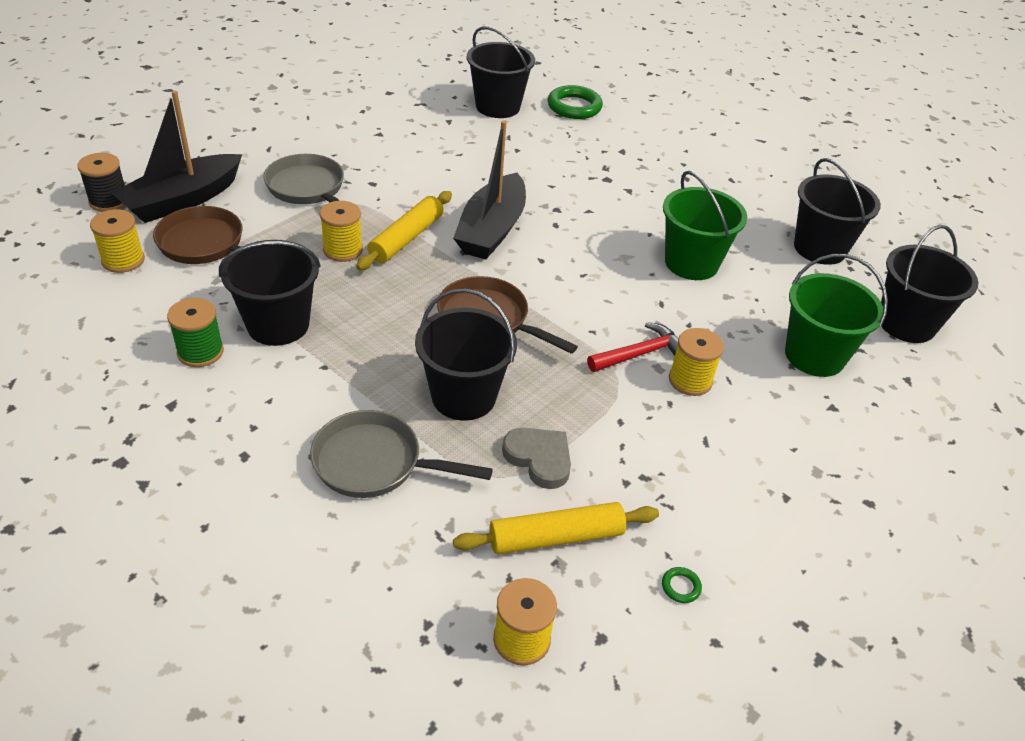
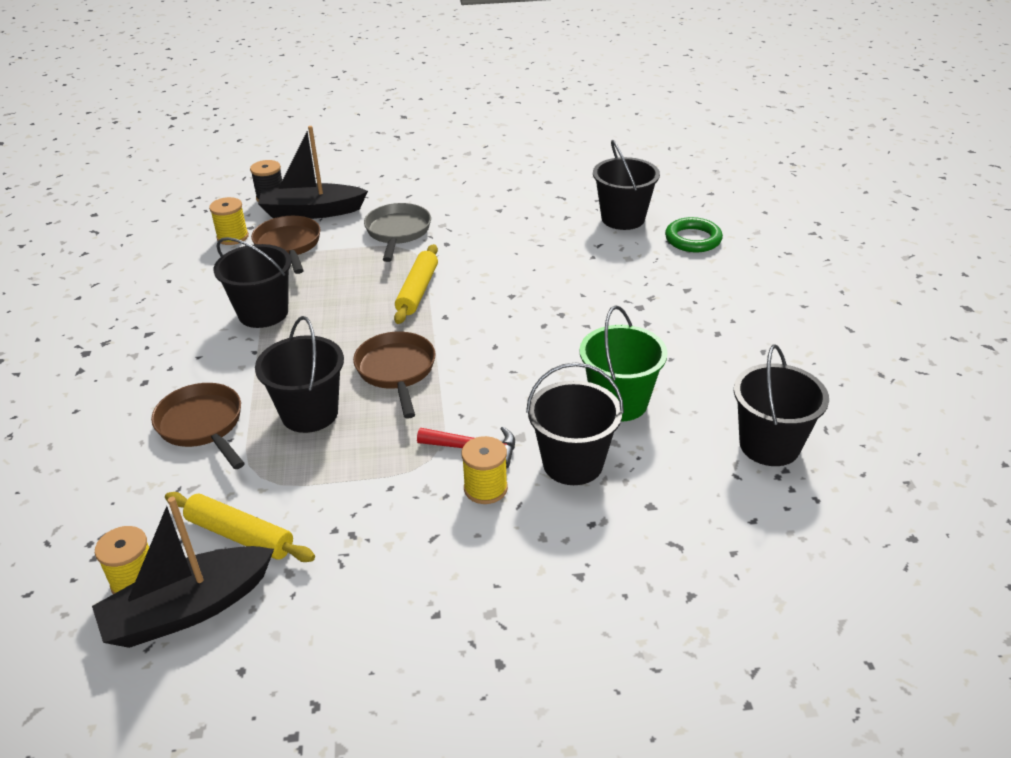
camera: 45 degrees right, 5 degrees down
green spool [167,298,224,367] -> none
grey pan [310,410,493,498] -> brown pan [151,383,245,469]
yellow spool [320,201,363,262] -> none
yellow rolling pin [356,191,452,270] -> yellow rolling pin turned 60 degrees counterclockwise [394,244,438,324]
black boat [453,120,526,259] -> black boat moved to [92,497,274,648]
grey heart [502,428,571,489] -> none
green ring [662,567,702,603] -> none
green bucket [785,254,888,377] -> none
black bucket [881,225,978,343] -> black bucket moved to [526,362,624,485]

